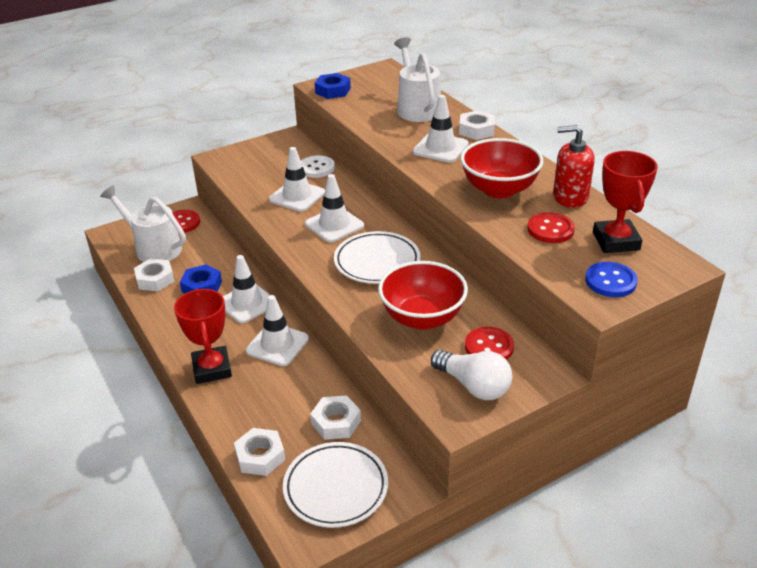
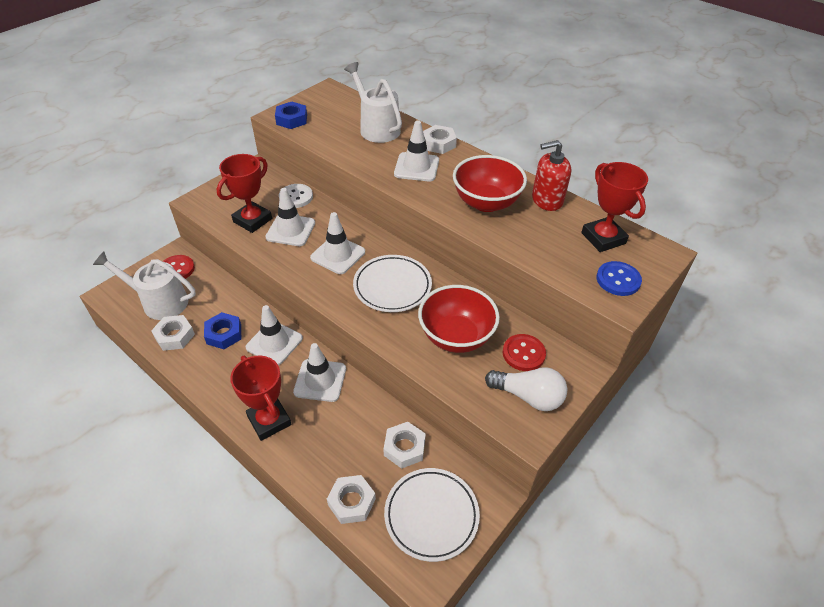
camera: 20 degrees left, 10 degrees up
red button [528,212,575,243] -> none
none -> red trophy [216,154,272,233]

